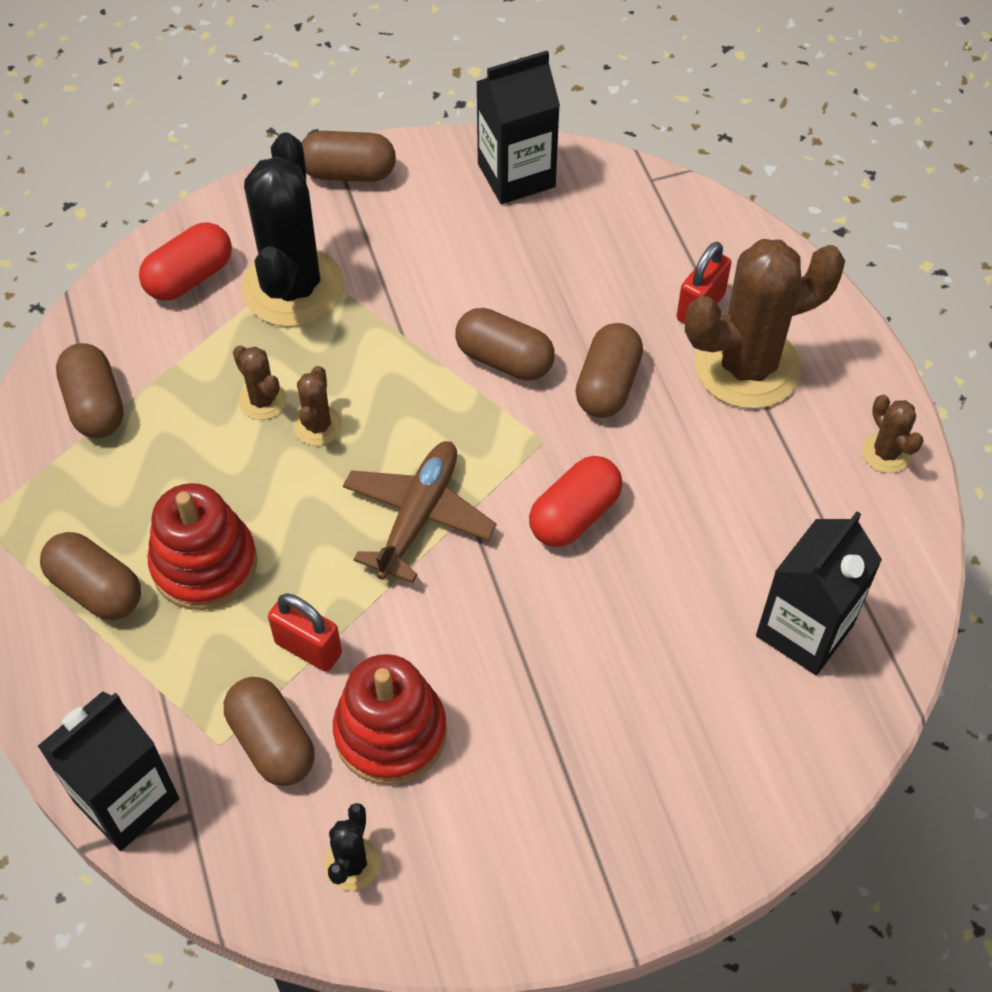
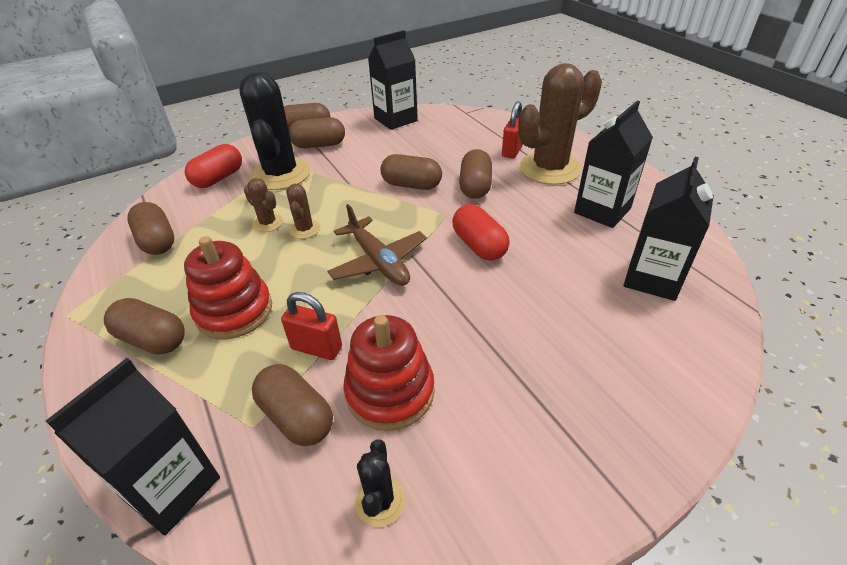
camera: 10 degrees left, 15 degrees down
brown plane [343,441,497,583] -> brown plane turned 135 degrees clockwise [327,204,427,286]
red capsule [529,456,622,547] -> red capsule turned 60 degrees counterclockwise [452,204,510,261]
brown cactus [862,395,924,473] -> none
none -> brown capsule [289,117,345,148]
none -> black carton [574,101,653,228]

